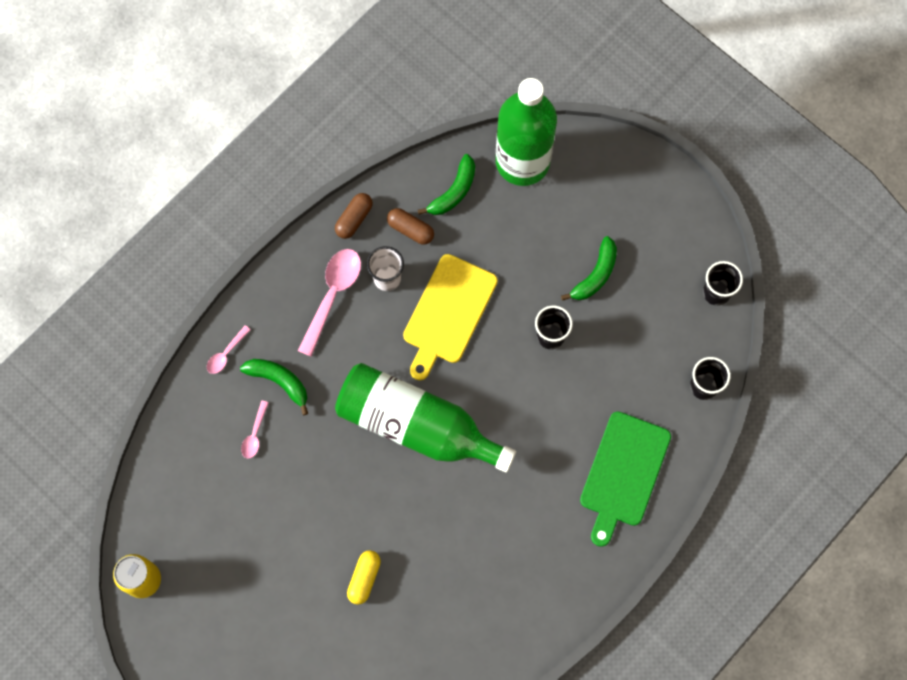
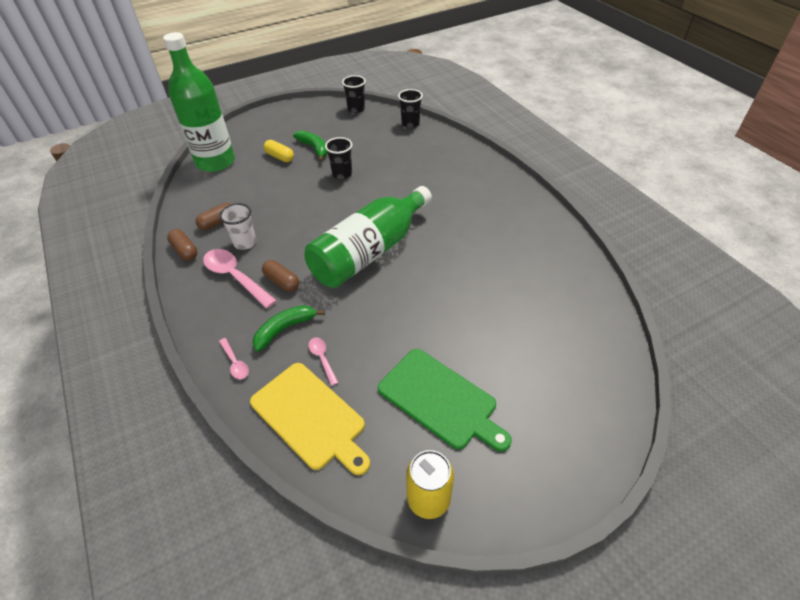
camera: 70 degrees left, 25 degrees down
pink spoon [241,401,269,458] -> pink spoon turned 150 degrees counterclockwise [308,337,339,386]
yellow capsule [347,550,381,605] -> yellow capsule moved to [264,140,294,162]
yellow cutting board [403,254,498,380] -> yellow cutting board moved to [250,363,370,475]
green banana [418,154,475,215] -> none
green cutting board [580,411,671,547] -> green cutting board moved to [378,349,512,452]
none -> brown capsule [262,260,299,292]

